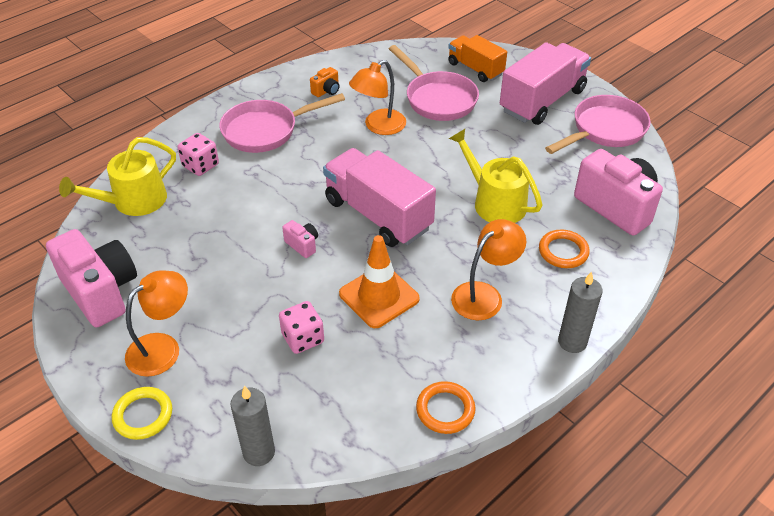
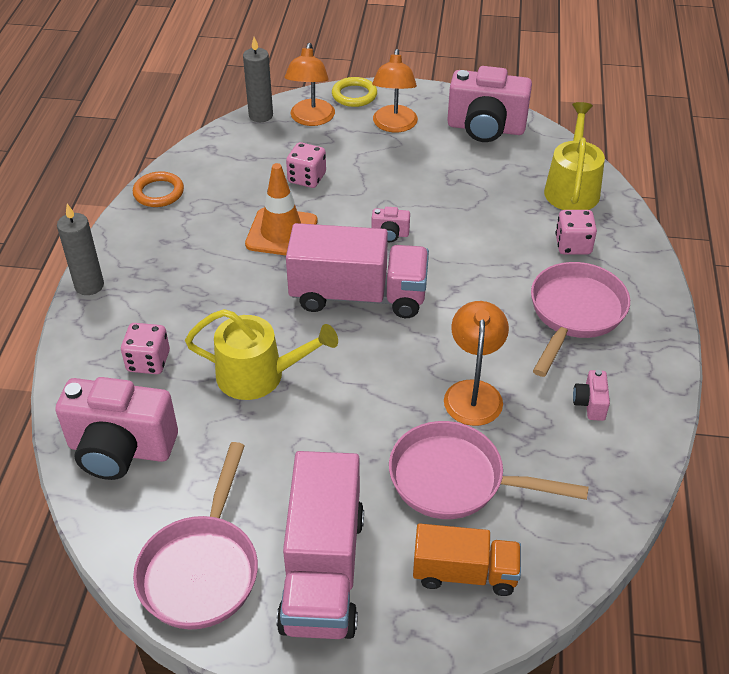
camera: 140 degrees right, 0 degrees up
orange camera [310,67,339,97] -> pink camera [573,370,610,421]
orange lamp [451,219,526,320] -> orange lamp moved to [284,43,335,126]
orange ring [539,230,590,268] -> pink dice [121,323,170,374]

